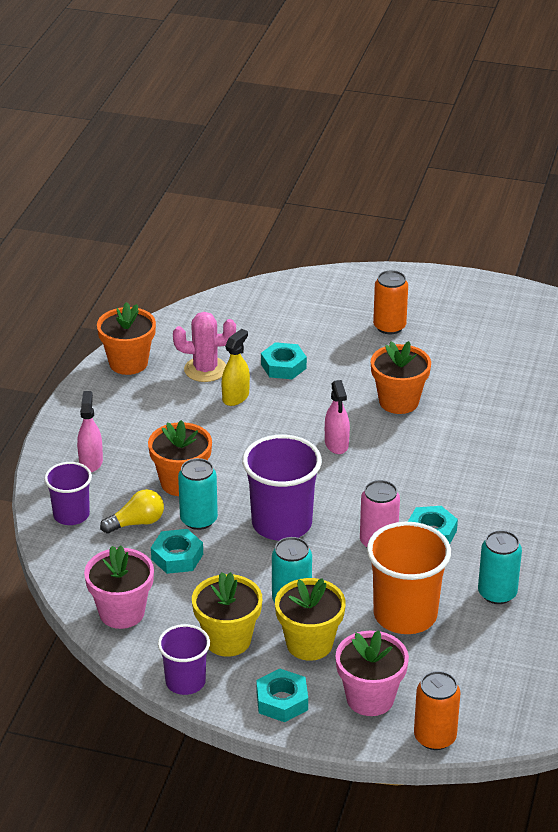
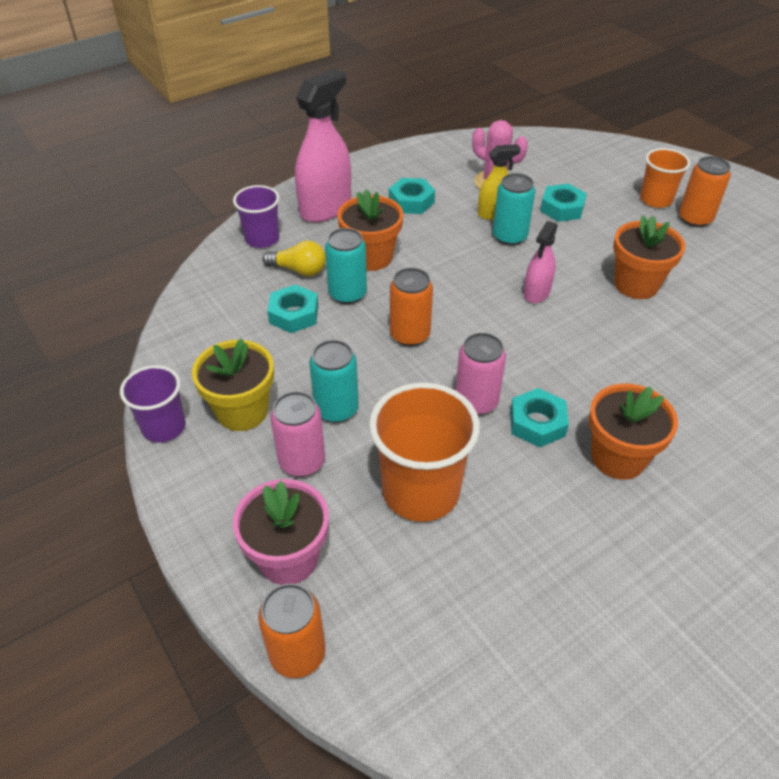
camera: 40 degrees right, 10 degrees up
pink spray bottle [77,391,103,472] -> pink spray bottle [295,69,351,222], size x1.82
pink flower pot [84,545,154,629] -> none
orange flower pot [97,302,156,375] -> orange flower pot moved to [589,383,678,480]
purple cup [242,435,322,541] -> orange can [390,268,433,346]
turquoise nut [256,668,308,722] -> turquoise nut moved to [389,178,435,214]
yellow flower pot [275,578,346,661] -> pink can [270,391,325,477]
turquoise can [478,530,522,604] -> turquoise can moved to [493,173,535,246]
none -> orange cup [640,148,690,208]

